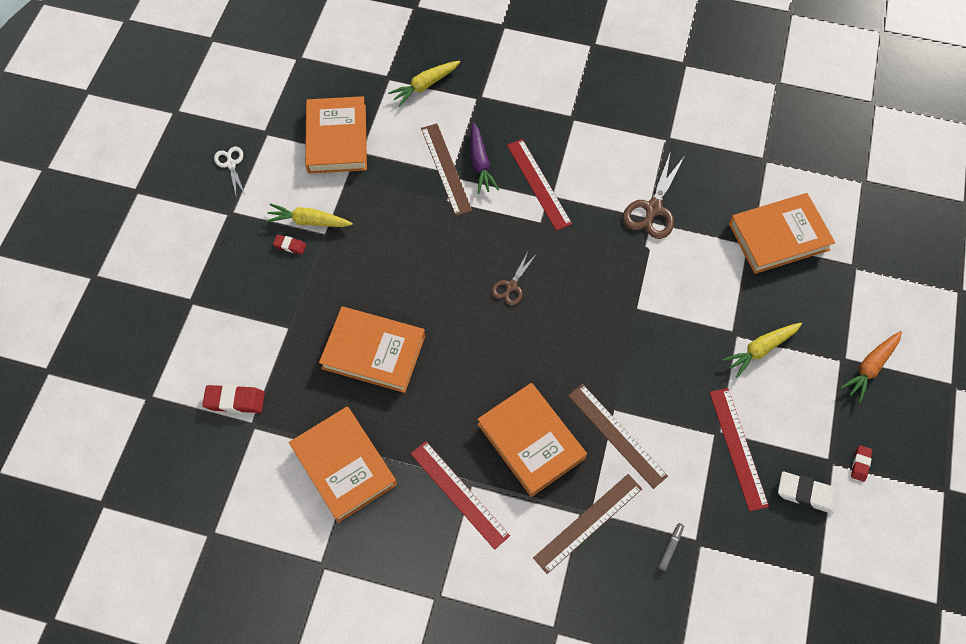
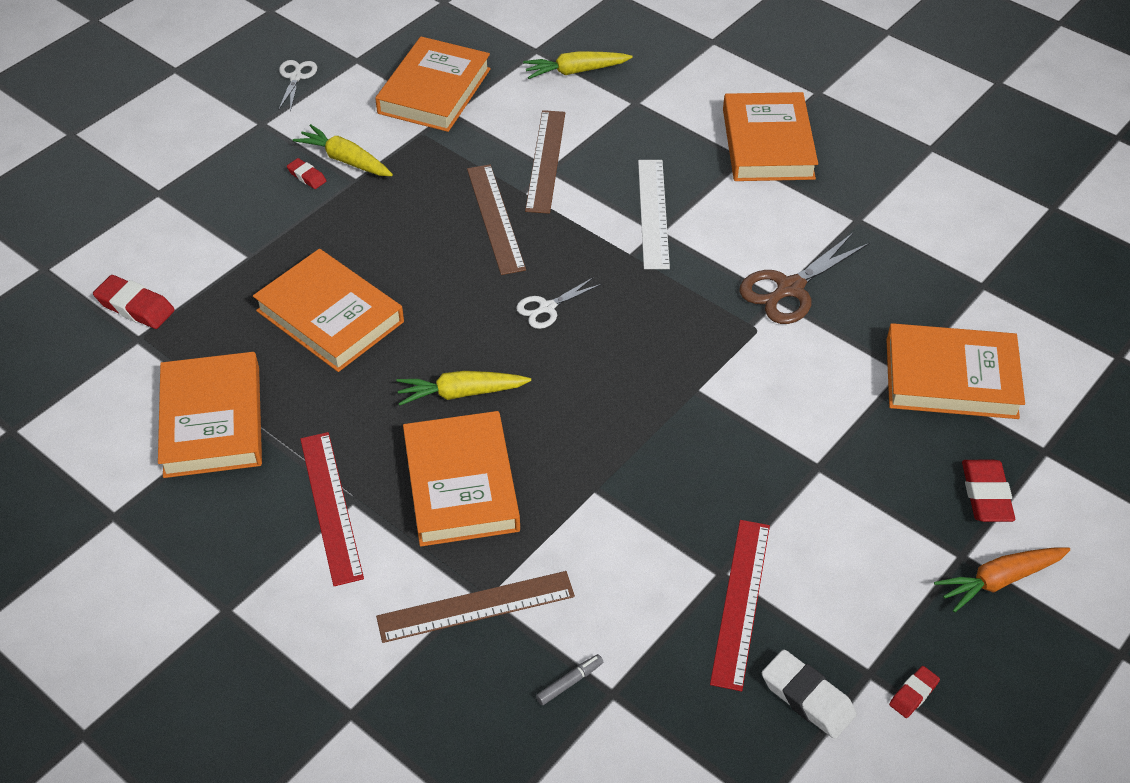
camera: 25 degrees right, 15 degrees down
purple carrot [470,122,499,194] -> none
brown scissors [492,252,536,305] -> white scissors [516,277,602,329]
red ruler [507,139,572,231] -> white ruler [638,160,670,269]
brown ruler [568,384,668,489] -> brown ruler moved to [467,164,526,275]
yellow carrot [722,323,802,378] -> yellow carrot moved to [396,371,531,406]
none -> orange book [723,92,818,181]
none -> red eraser [962,460,1015,522]

